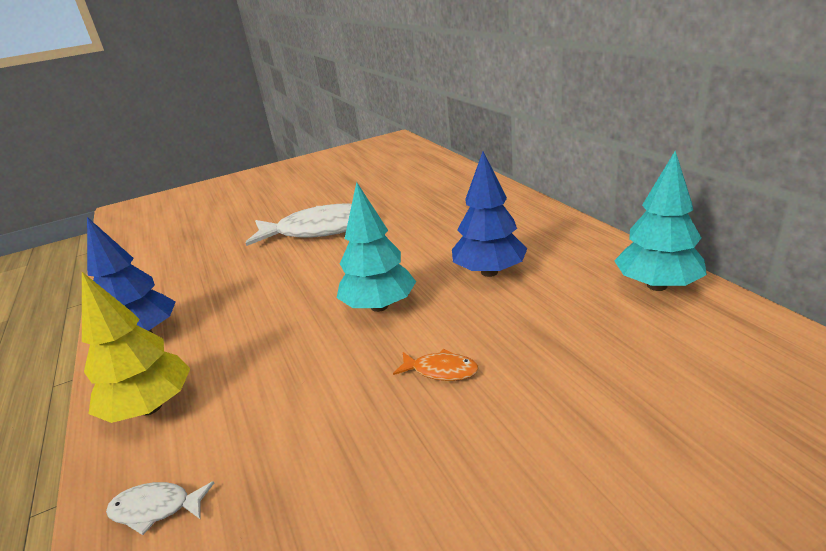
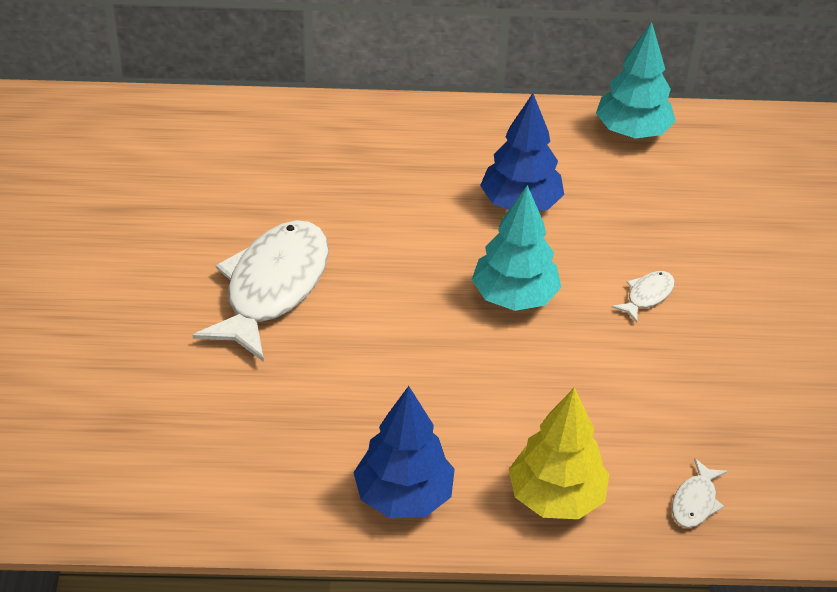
camera: 70 degrees left, 15 degrees up
orange fish [393,349,479,381] -> white fish [612,271,675,323]

